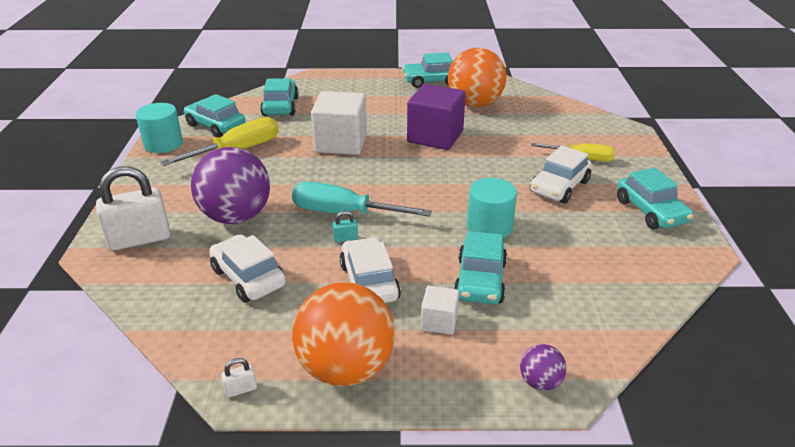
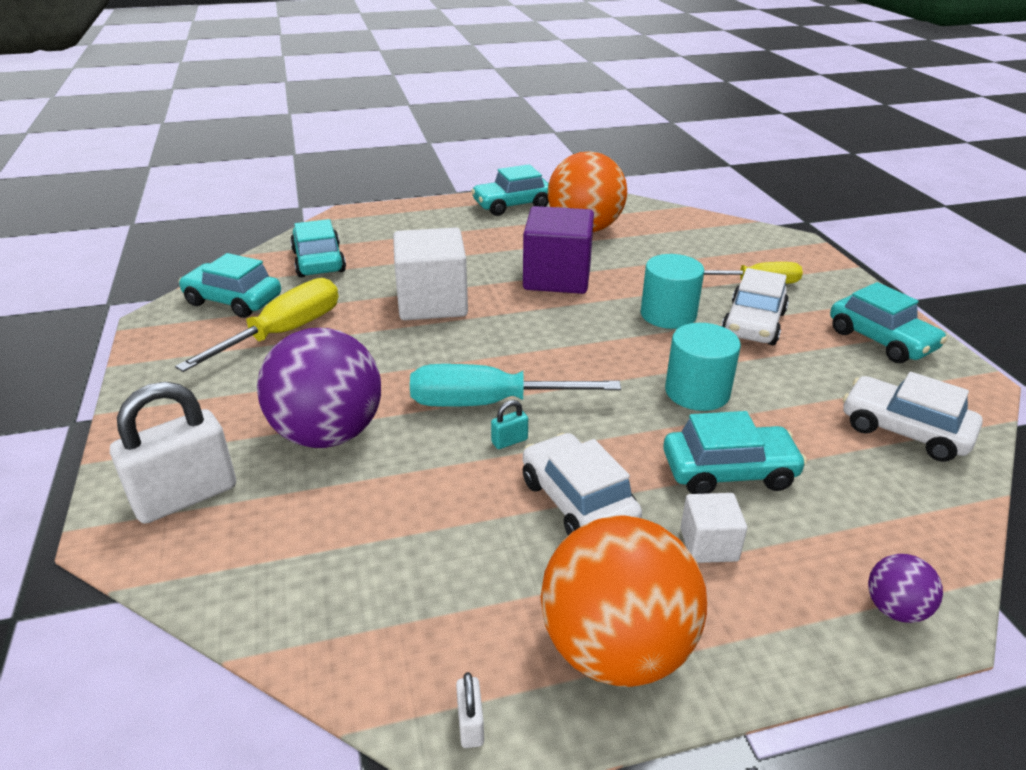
camera: 15 degrees left, 0 degrees up
turquoise cylinder [136,103,183,153] -> turquoise cylinder moved to [641,254,704,329]
white car [209,235,286,302] -> white car moved to [843,372,983,462]
white padlock [221,358,257,398] -> white padlock turned 60 degrees counterclockwise [456,672,484,748]
turquoise car [454,231,507,304] -> turquoise car turned 90 degrees counterclockwise [663,411,807,494]

